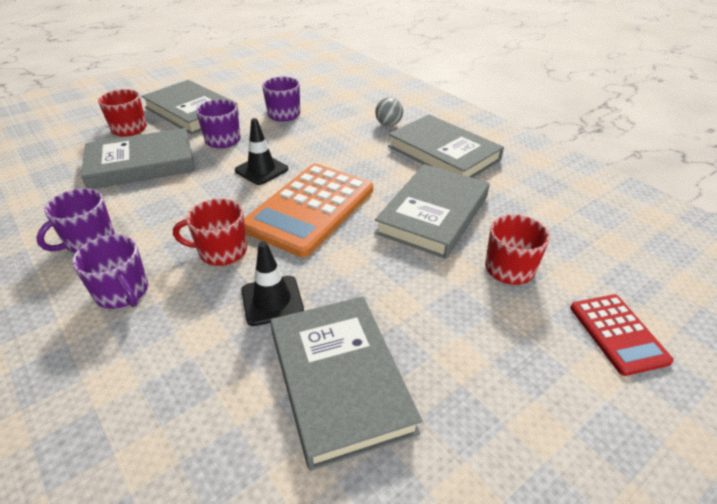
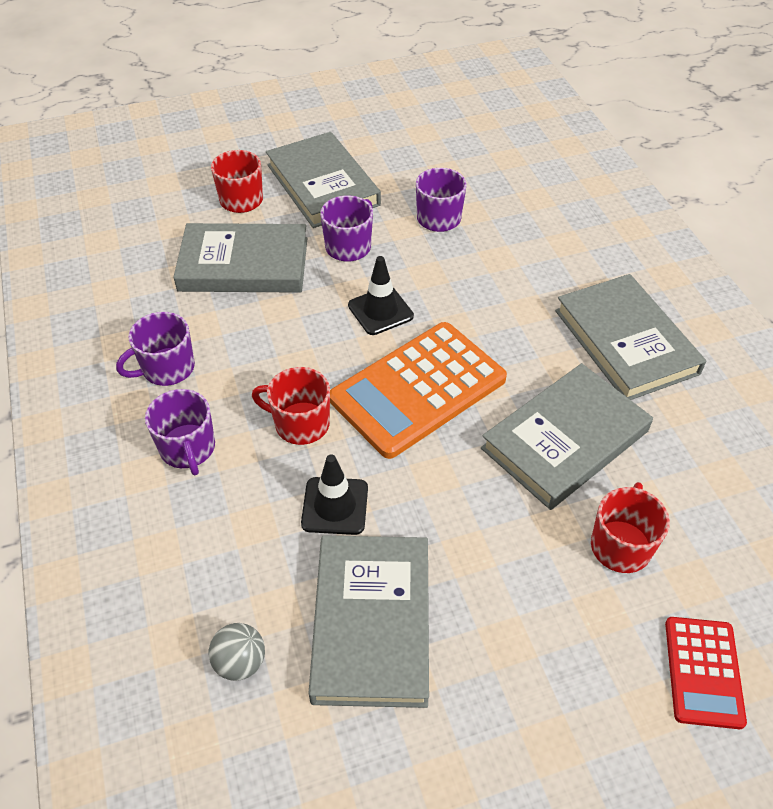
camera: 20 degrees right, 10 degrees up
grey ball [375,97,403,126] -> grey ball moved to [209,623,265,681]

